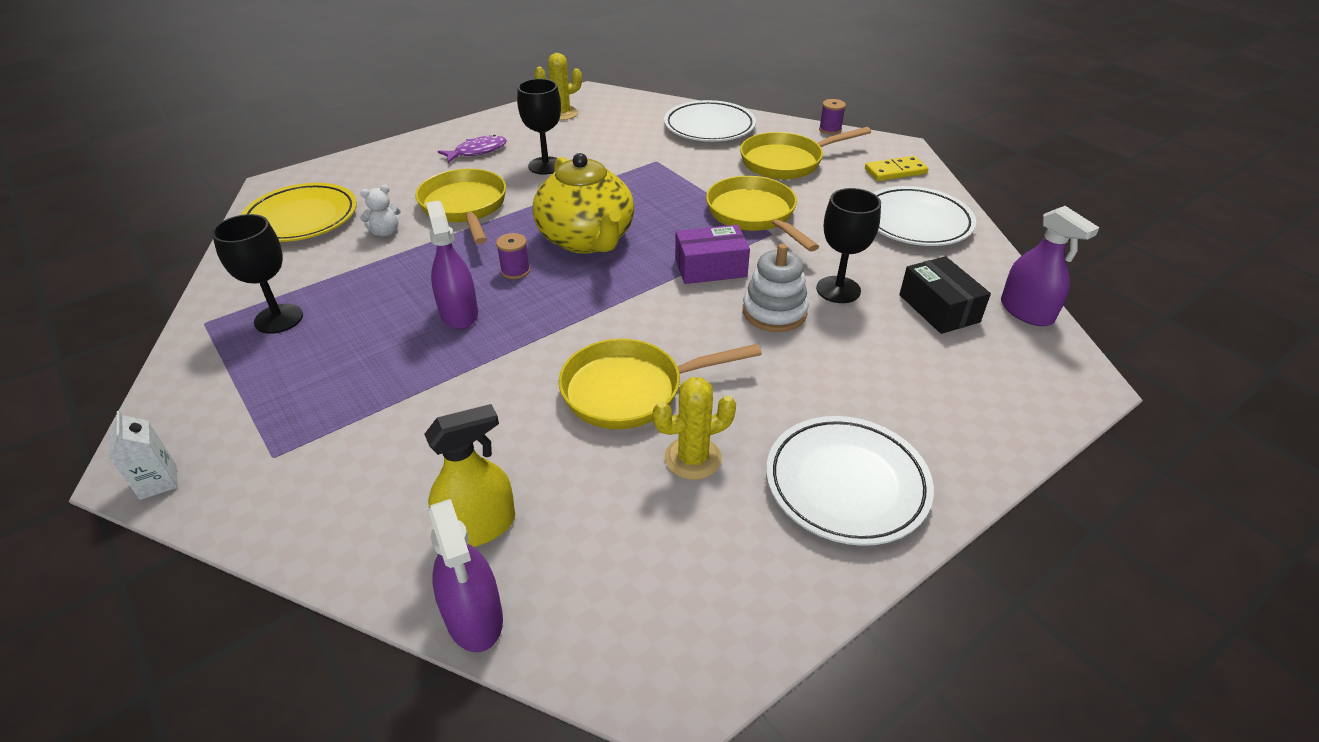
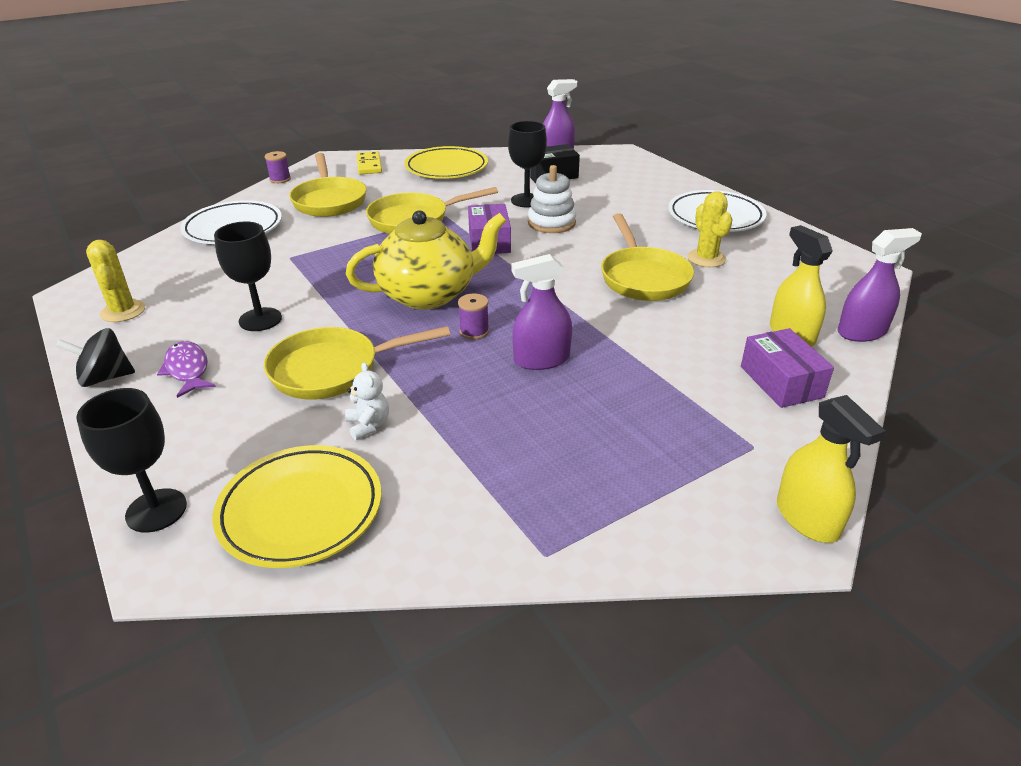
camera: 85 degrees left, 5 degrees down
white carton [108,411,178,500] -> yellow spray bottle [777,395,886,543]
black goblet [212,214,303,334] -> black goblet moved to [77,388,187,533]
white plate [873,186,976,246] -> yellow plate [404,146,488,179]
none -> black spinning top [57,328,135,387]
none -> purple box [741,328,834,408]

